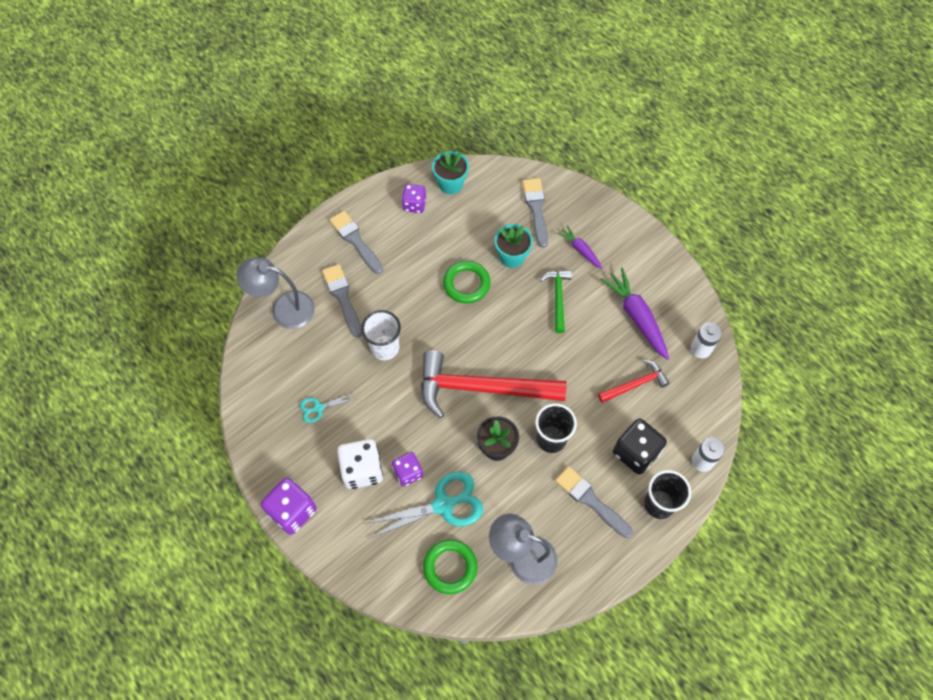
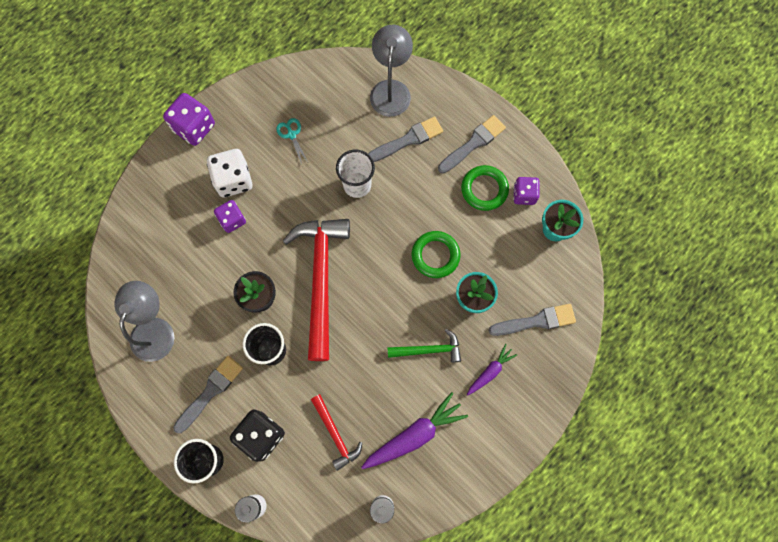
camera: 85 degrees right, 10 degrees up
turquoise scissors [366,472,483,539] -> none
green ring [423,539,477,594] -> green ring moved to [461,165,509,211]

